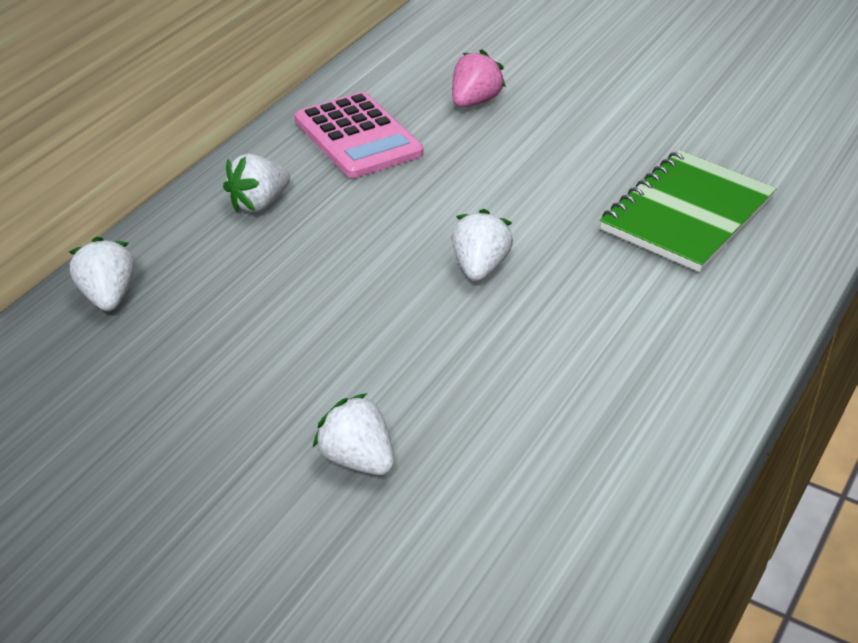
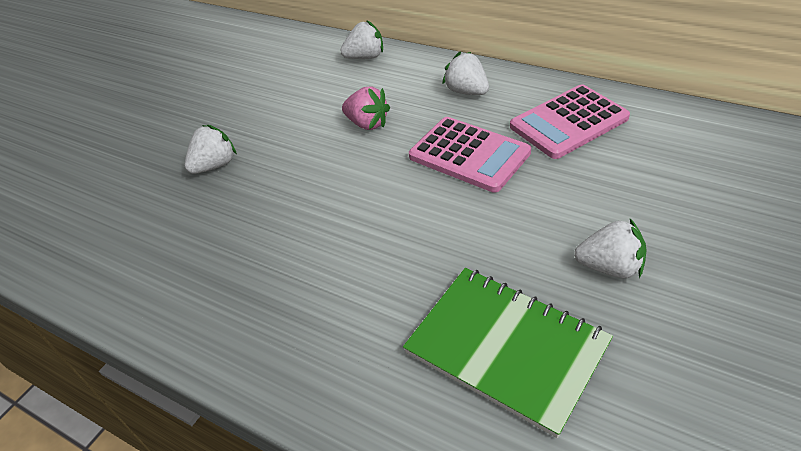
camera: 95 degrees right, 5 degrees up
white strawberry [451,209,513,281] -> white strawberry moved to [574,219,647,278]
pink strawberry [452,49,506,107] -> pink strawberry moved to [342,86,390,130]
none -> pink calculator [409,117,531,193]

